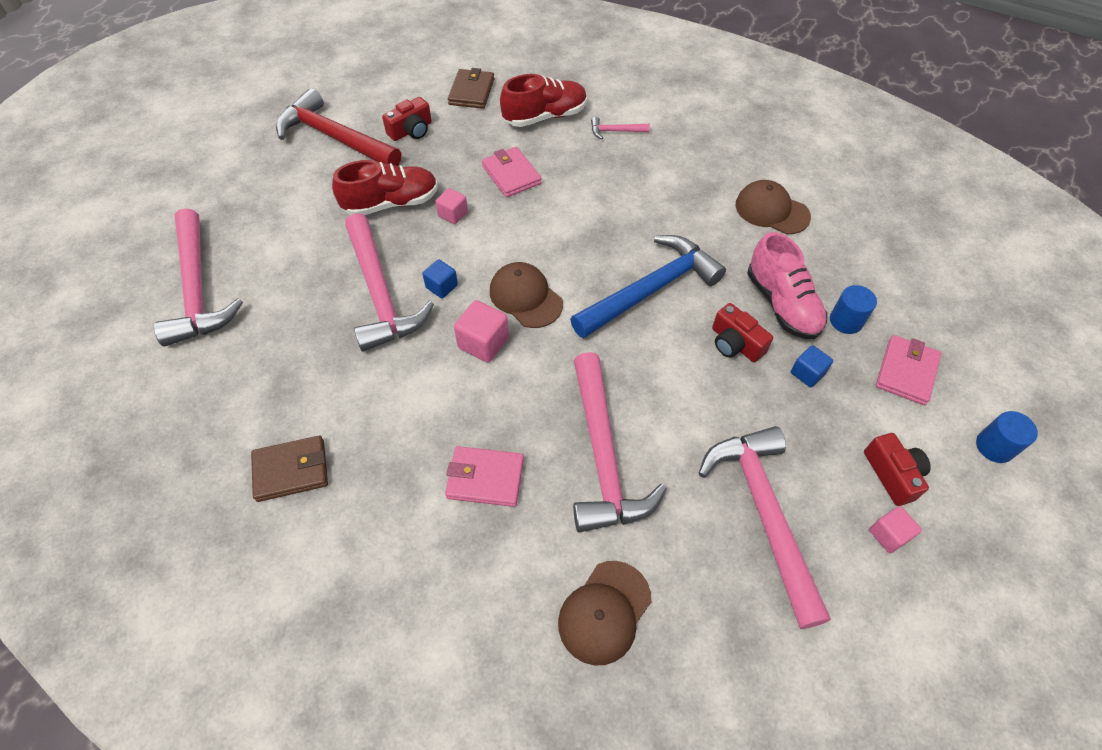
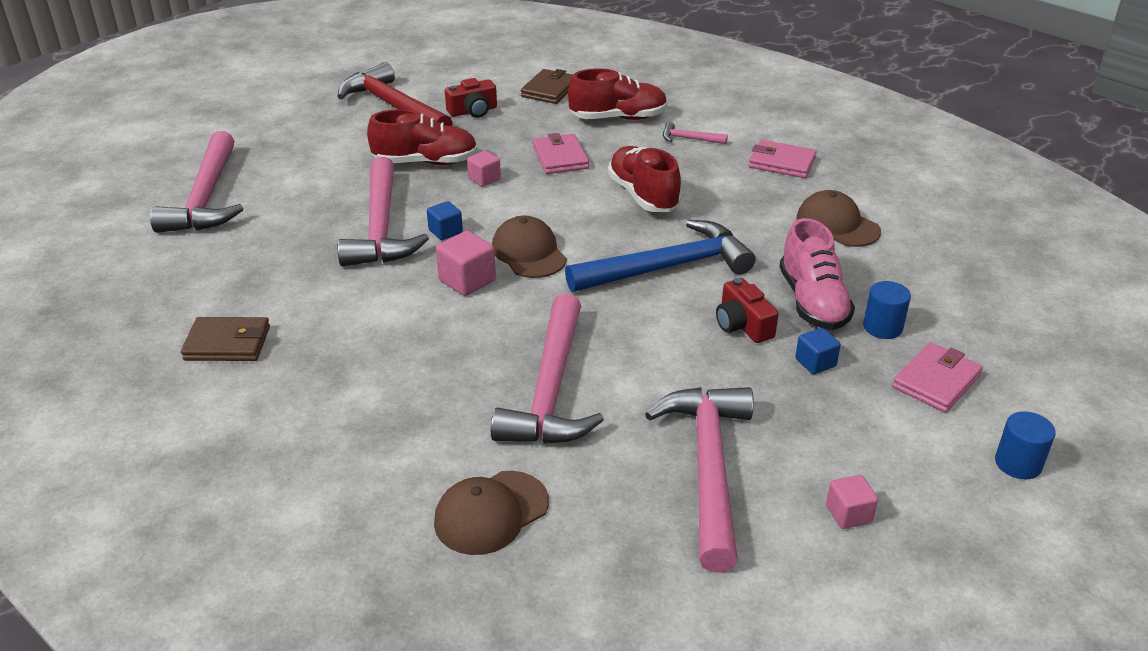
camera: 15 degrees right, 20 degrees down
pink wallet [445,446,524,507] -> pink wallet moved to [749,140,817,178]
red camera [864,433,931,506] -> none
none -> red shoe [608,146,681,212]

